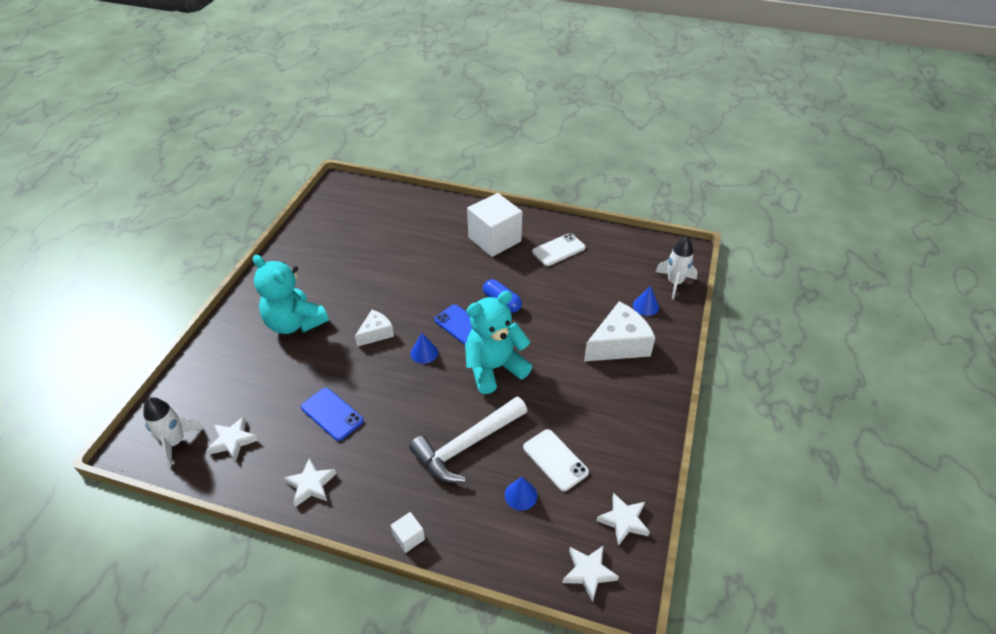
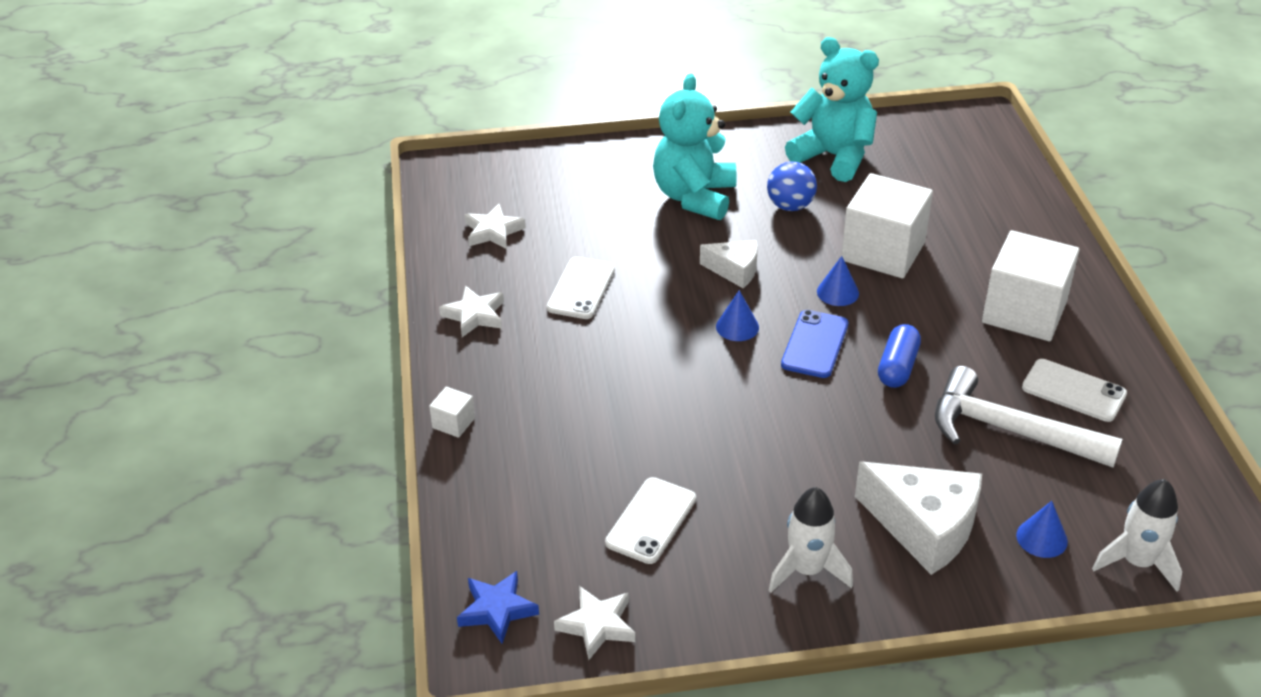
camera: 65 degrees right, 5 degrees down
white rocket [143,397,203,467] -> white rocket moved to [769,487,853,593]
blue phone [301,388,364,441] -> white phone [547,257,615,319]
white hammer [409,396,527,483] -> white hammer moved to [935,366,1123,468]
turquoise teddy bear [465,291,532,394] -> turquoise teddy bear moved to [785,37,879,182]
blue cone [505,477,537,511] -> blue cone moved to [817,256,859,306]
white star [562,546,619,602] -> blue star [457,571,539,644]
none -> blue ball [767,161,817,211]
none -> white cube [841,173,933,278]

